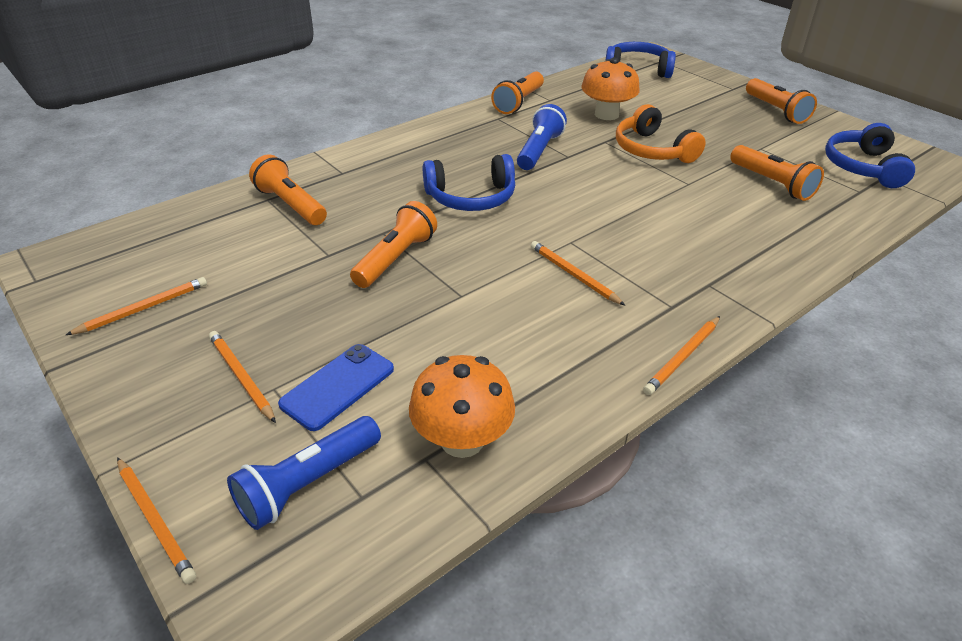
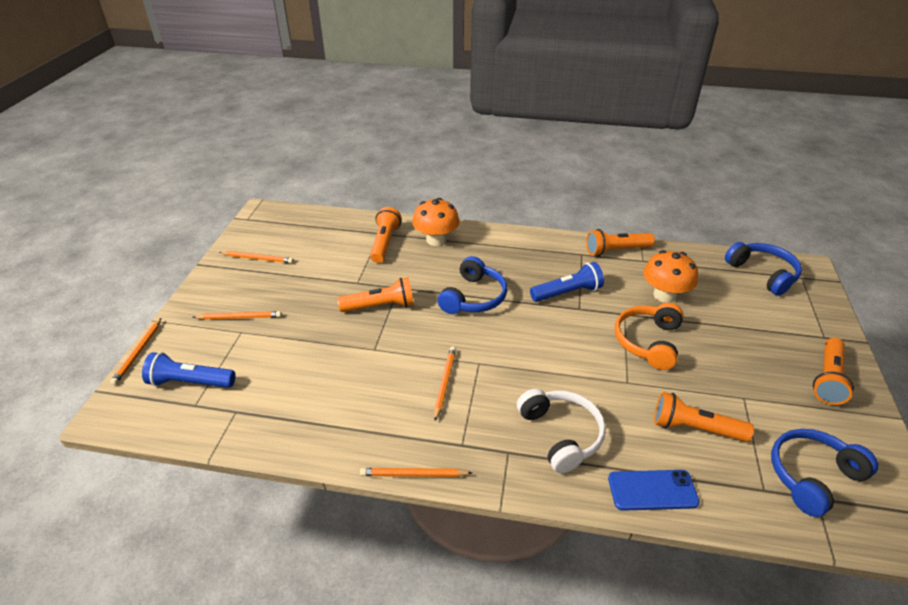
camera: 50 degrees right, 0 degrees up
orange pencil [209,331,276,423] -> orange pencil turned 75 degrees clockwise [193,311,282,320]
blue phone [278,344,394,431] -> blue phone moved to [608,470,700,511]
orange mushroom [409,355,515,458] -> orange mushroom moved to [412,198,459,246]
blue headphones [423,154,515,211] -> blue headphones turned 105 degrees counterclockwise [438,256,507,314]
orange flashlight [730,145,824,201] -> orange flashlight turned 90 degrees clockwise [654,392,754,442]
none -> white headphones [517,389,606,473]

